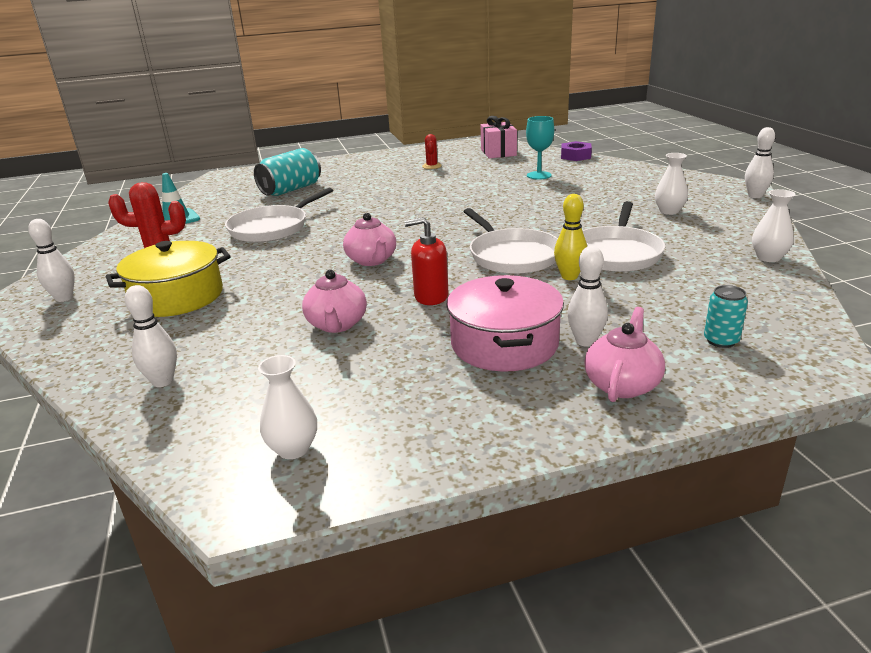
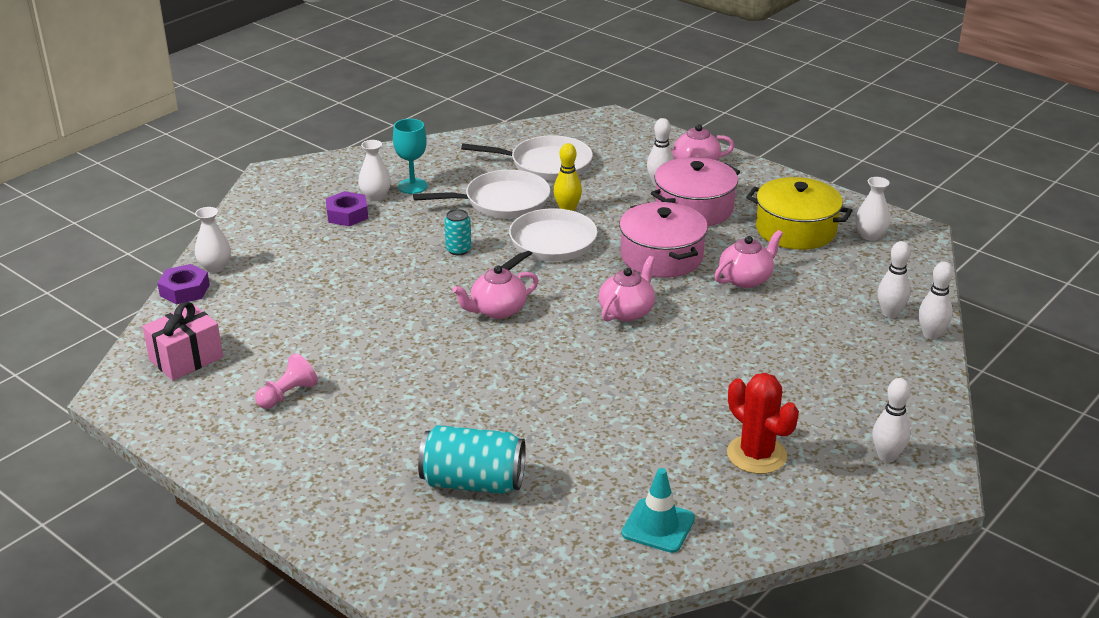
camera: 125 degrees left, 5 degrees up
yellow pot [106,241,231,317] -> yellow pot moved to [746,177,853,250]
white pan [225,188,333,242] -> white pan moved to [461,135,593,181]
red soap dispenser [404,217,449,305] -> pink pot [619,202,708,278]
red cactus [422,134,442,169] -> pink pawn [255,353,318,409]
turquoise goblet [526,116,554,180] -> turquoise goblet moved to [393,119,428,194]
turquoise can [704,285,748,348] -> turquoise can moved to [444,209,471,255]
white bowling pin [745,127,775,198] -> white bowling pin moved to [919,262,953,340]
white vase [752,189,796,262] -> white vase moved to [195,207,231,273]
none -> purple nut [326,191,368,226]
none -> pink teapot [452,265,539,319]

